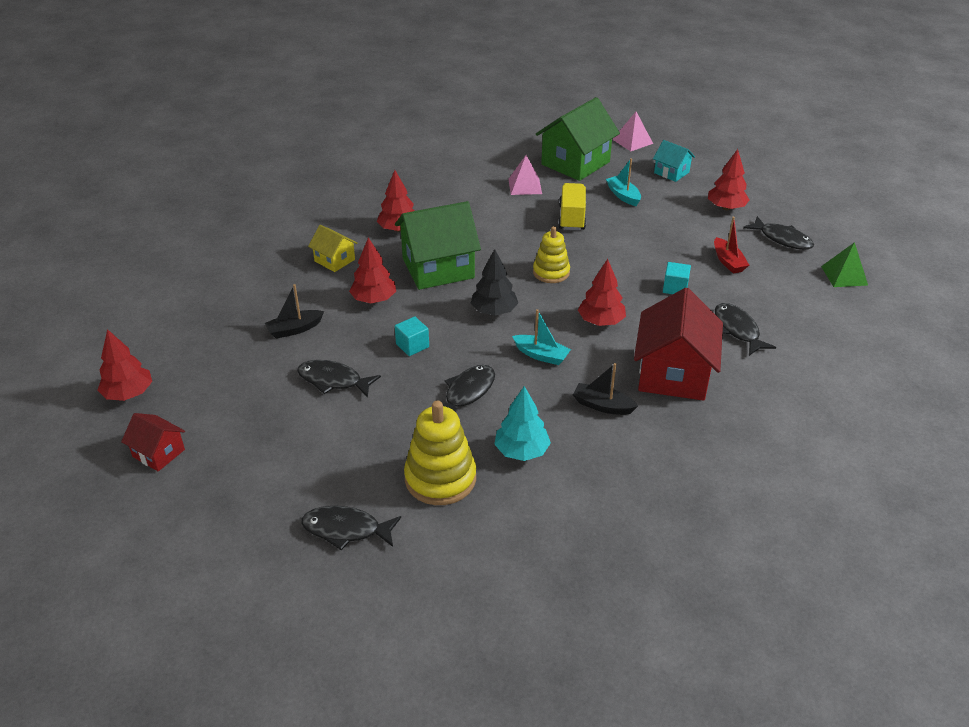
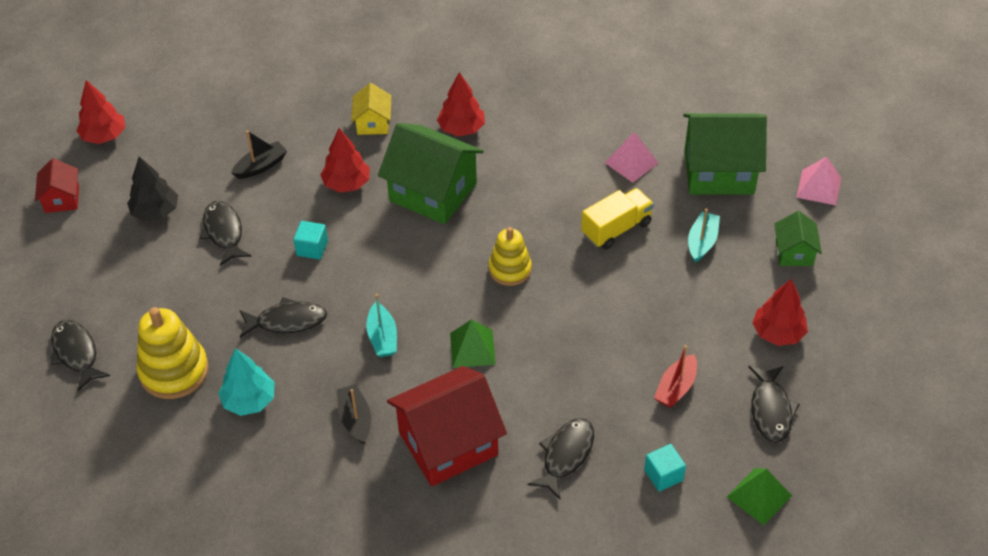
camera: 50 degrees right, 10 degrees up
black boat [265,284,324,339] -> black boat turned 120 degrees clockwise [231,130,287,179]
black tree [471,249,518,316] -> black tree moved to [127,157,178,222]
red tree [578,259,626,326] -> green pyramid [450,319,496,368]
turquoise house [653,140,695,182] -> green house [775,211,822,266]
turquoise cube [663,262,691,294] -> turquoise cube moved to [644,444,686,492]

